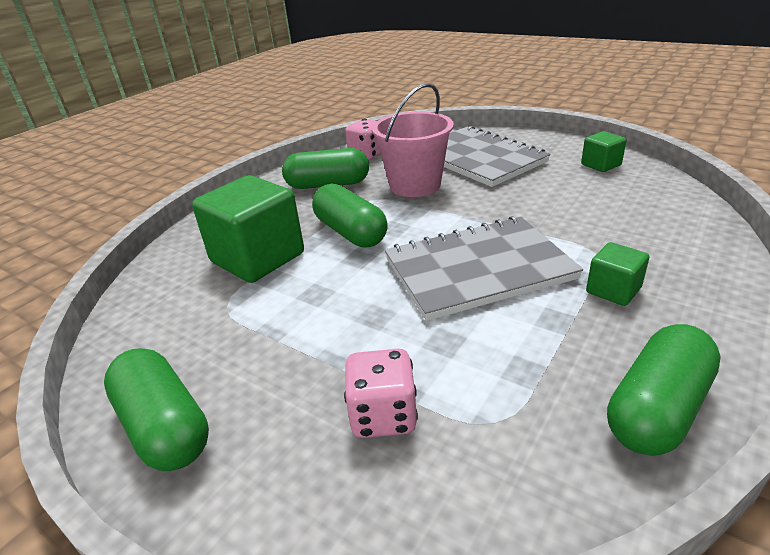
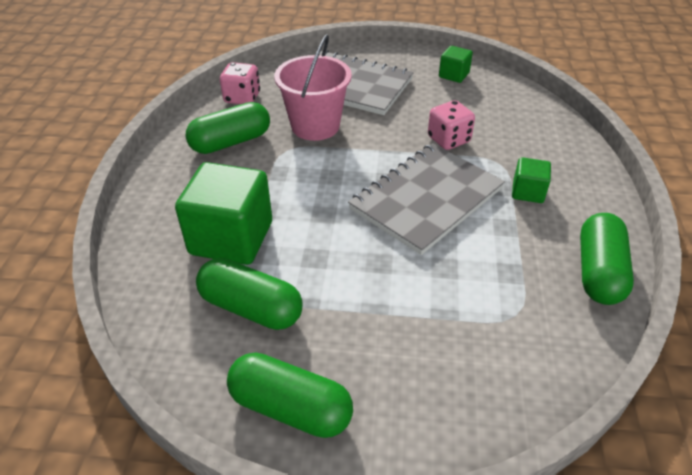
camera: 30 degrees left, 10 degrees up
green capsule [312,184,388,248] -> green capsule moved to [196,258,303,330]
pink dice [344,349,418,438] -> pink dice moved to [428,100,475,150]

